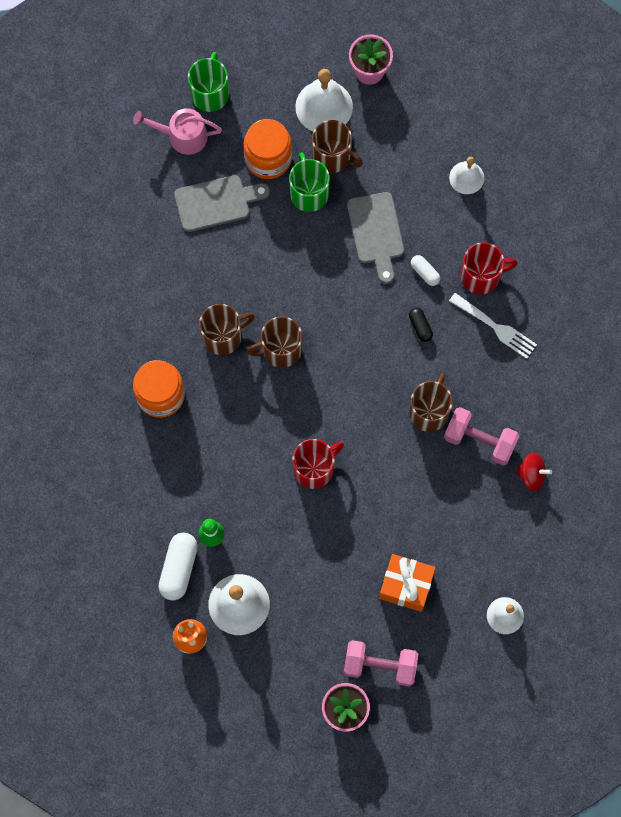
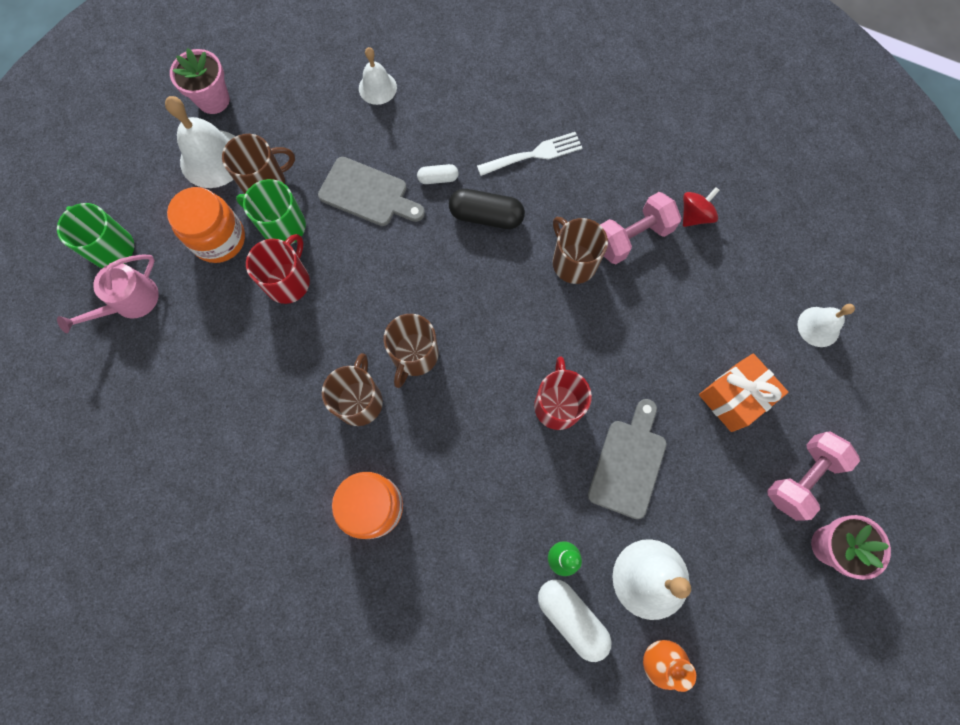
camera: 55 degrees left, 0 degrees up
grey cutting board [174,175,270,232] -> grey cutting board moved to [588,399,667,519]
black capsule [409,308,433,342] -> black capsule [449,189,525,229], size x1.80
red mug [461,242,518,294] -> red mug moved to [246,234,310,304]

